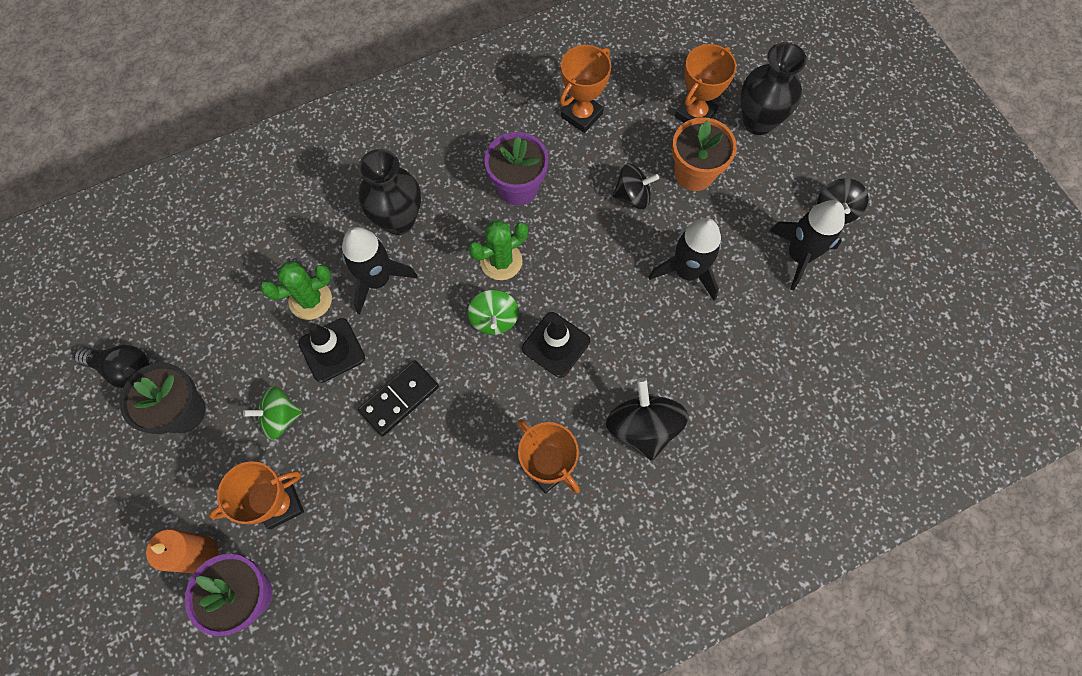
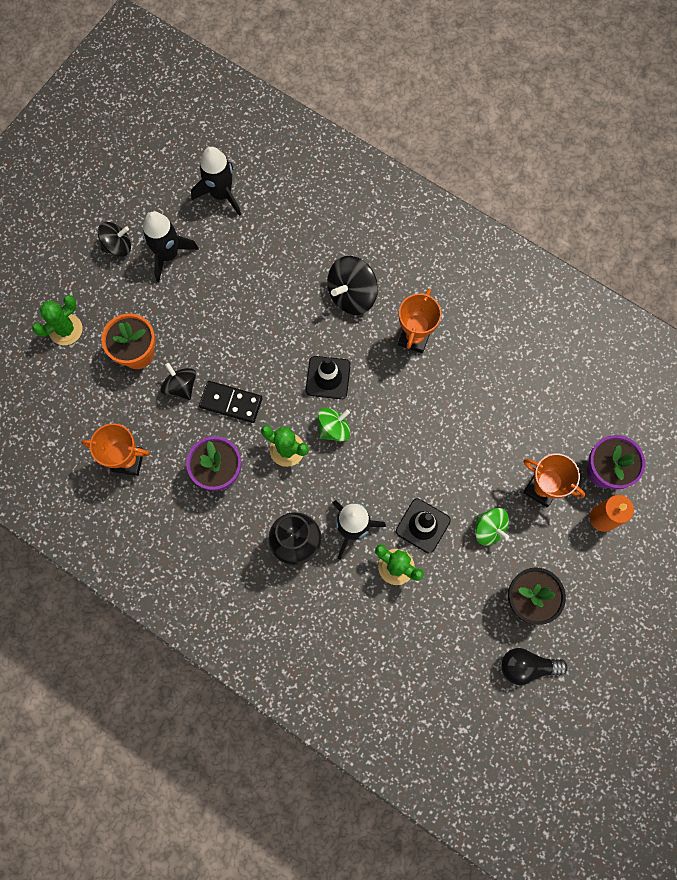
camera: 120 degrees left, 5 degrees up
black light bulb [74,345,149,388] -> black light bulb turned 75 degrees counterclockwise [501,648,568,685]
black domino [358,360,439,437] -> black domino moved to [199,381,263,423]
black rocket [649,218,721,300] -> black rocket moved to [191,147,241,216]
orange trophy [675,44,736,123] -> none
black vase [741,42,807,135] -> green cactus [32,295,83,345]

